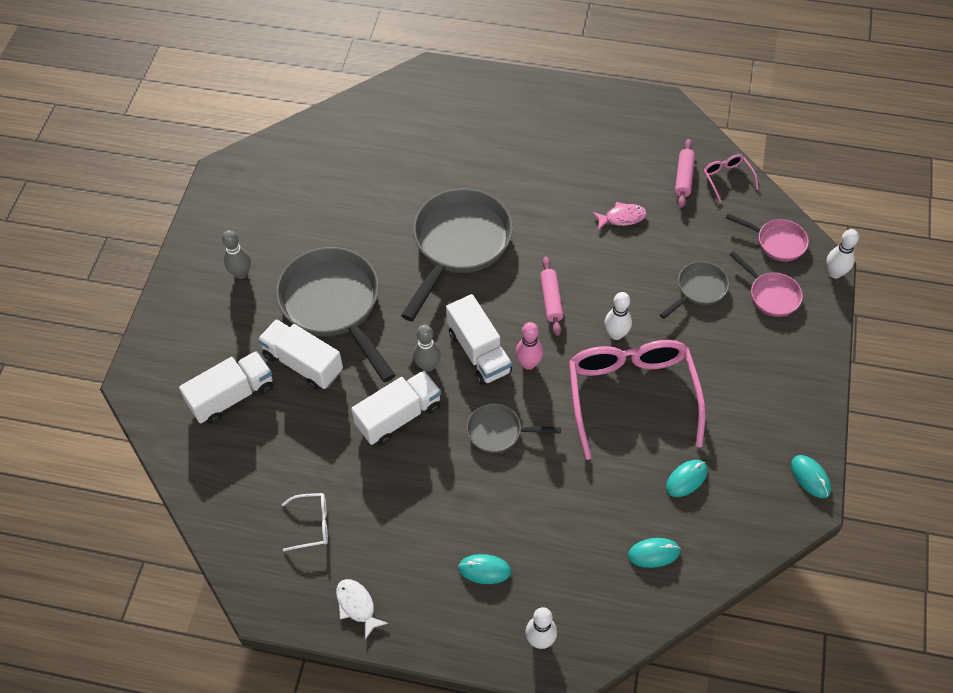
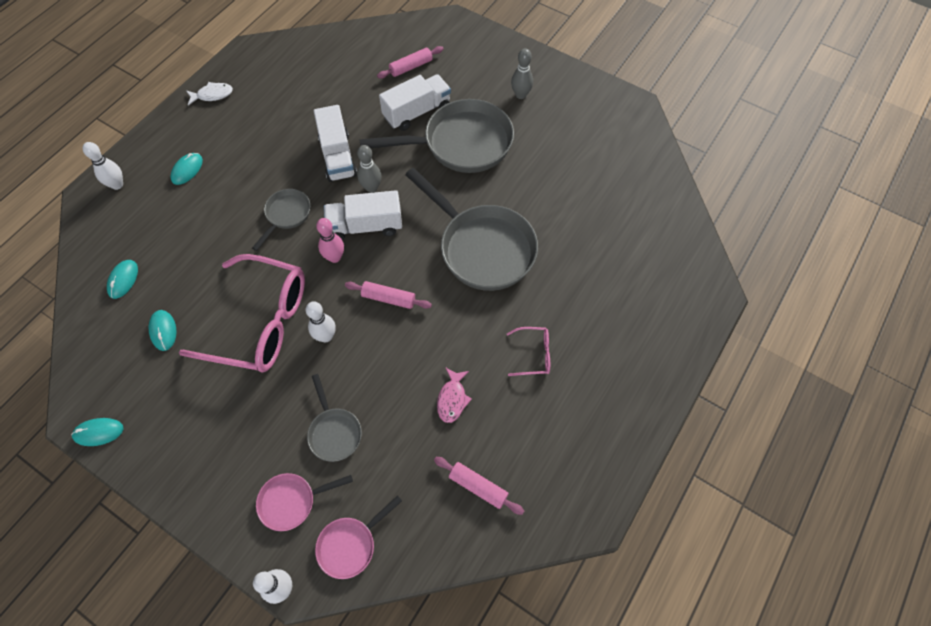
camera: 110 degrees right, 5 degrees up
white truck [179,351,273,424] -> pink rolling pin [377,46,444,79]
white glasses [282,493,328,551] -> none
pink glasses [704,154,759,202] -> pink glasses moved to [507,327,550,376]

